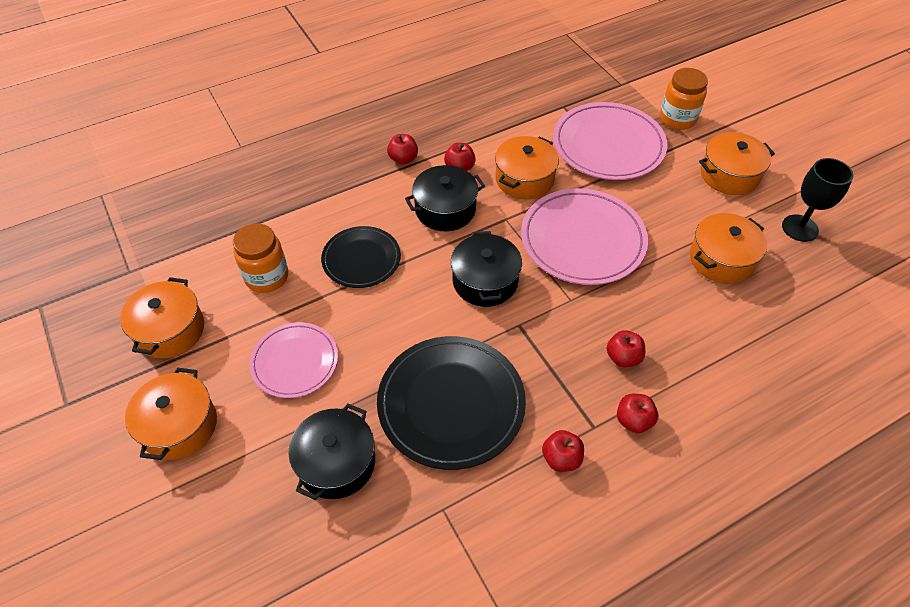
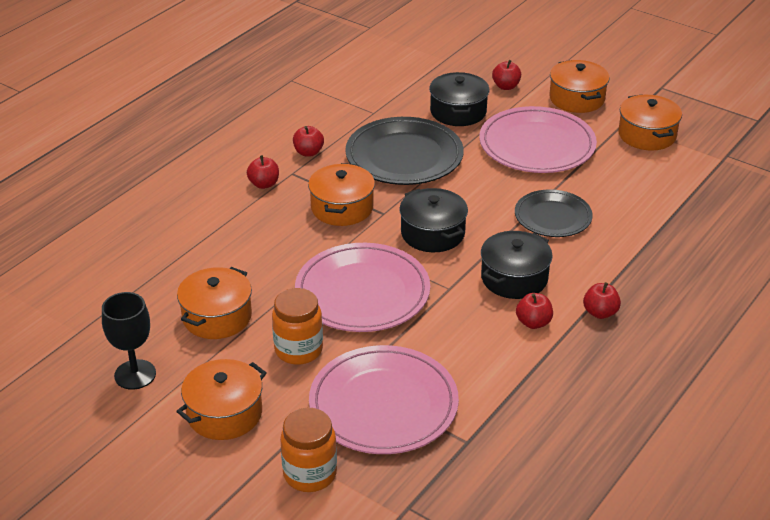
camera: 155 degrees right, 15 degrees down
orange jar [233,223,288,293] -> orange jar moved to [272,288,323,365]
pink plate [249,322,338,398] -> pink plate [479,106,597,173], size x1.62
orange pot [495,136,559,199] -> orange pot moved to [308,163,375,226]
red apple [607,330,645,367] -> red apple moved to [492,60,521,90]

